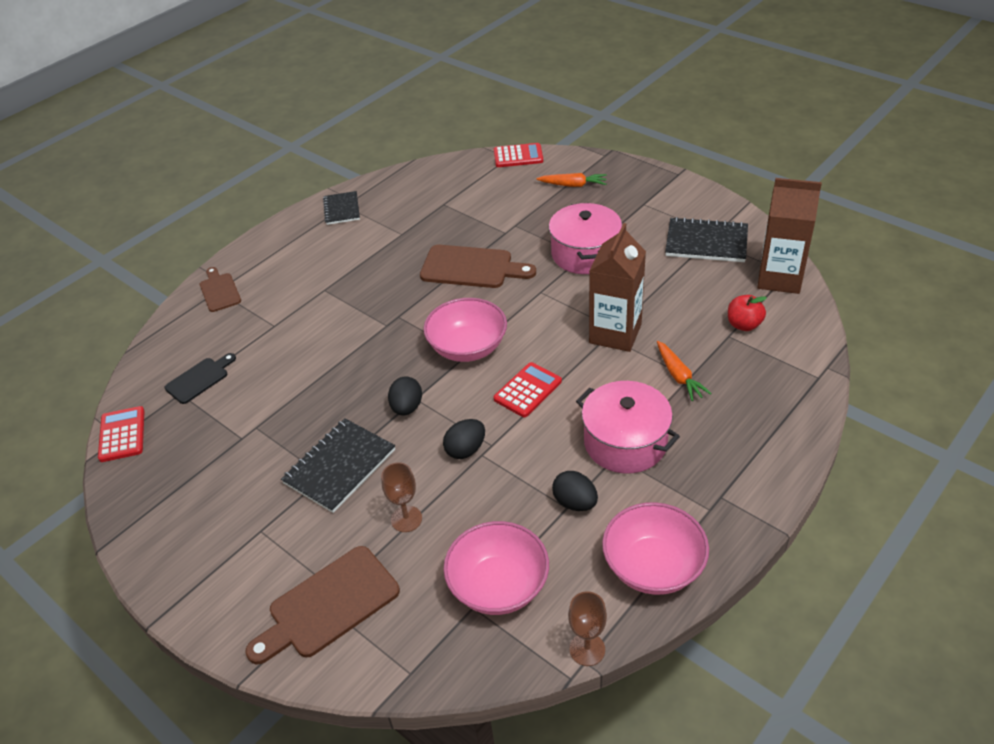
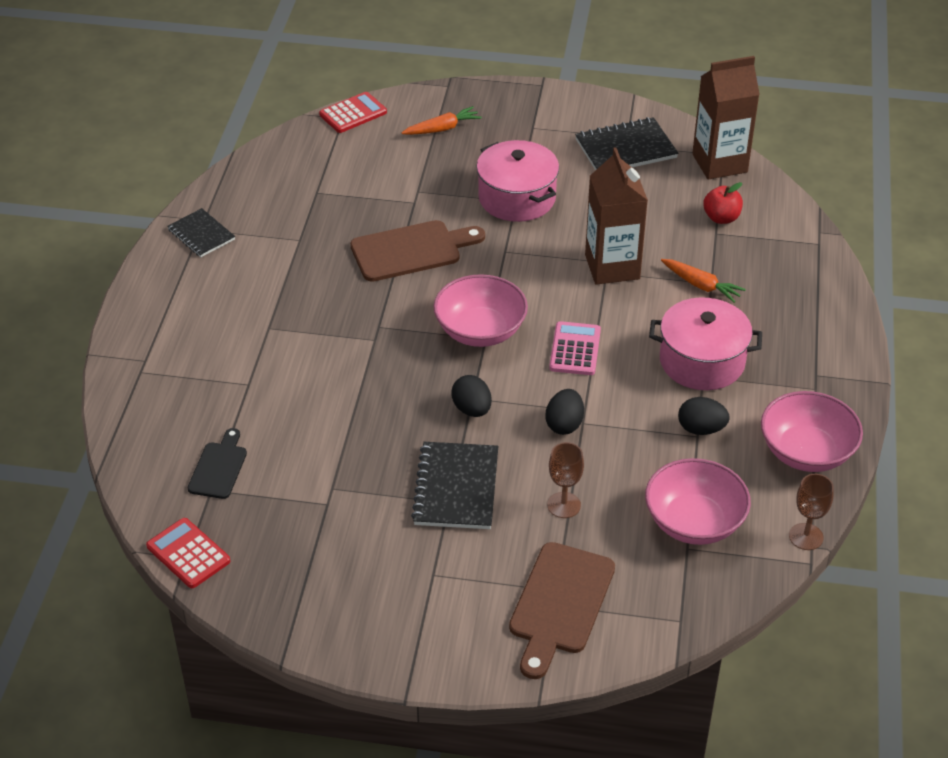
camera: 35 degrees left, 0 degrees up
brown cutting board [200,267,241,312] -> none
red calculator [493,362,562,417] -> pink calculator [549,321,601,375]

